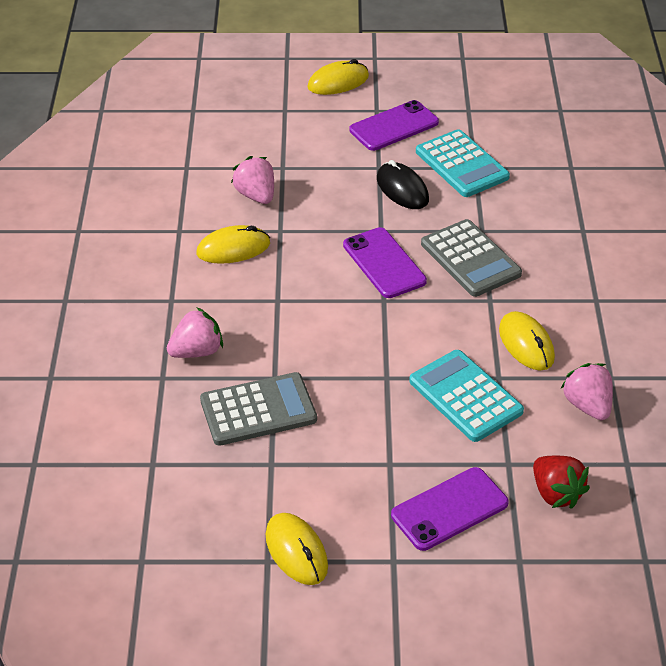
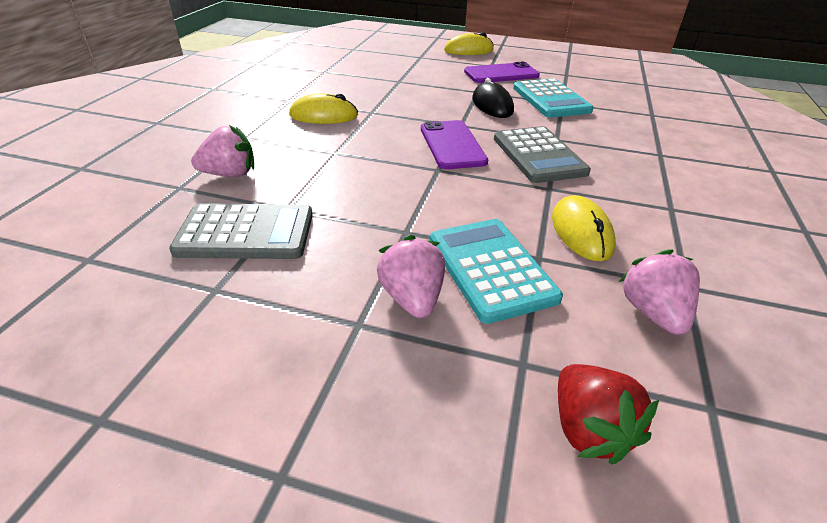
camera: 15 degrees right, 5 degrees down
pink strawberry [231,156,274,204] -> pink strawberry moved to [377,235,445,318]
yellow mouse [266,513,328,585] -> none
purple phone [391,467,509,551] -> none

